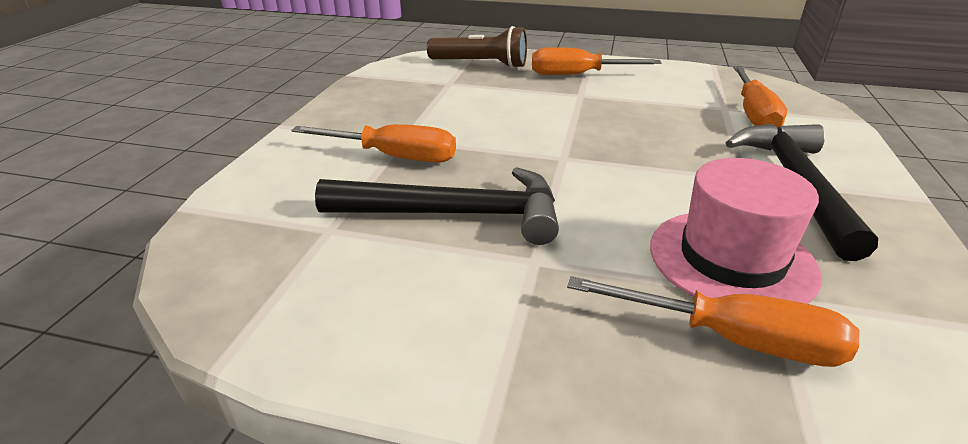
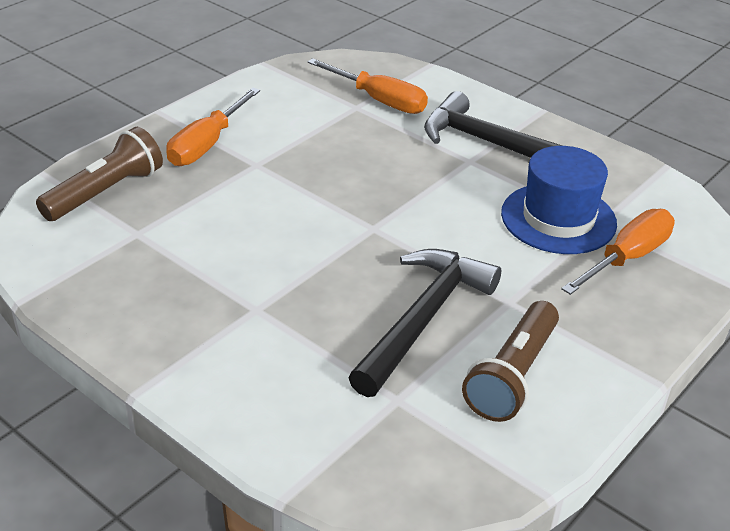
camera: 65 degrees left, 5 degrees up
orange screwdriver [291,124,456,163] -> none
pink hat [650,158,822,304] -> blue hat [501,146,617,254]
none -> brown flashlight [462,301,559,422]

